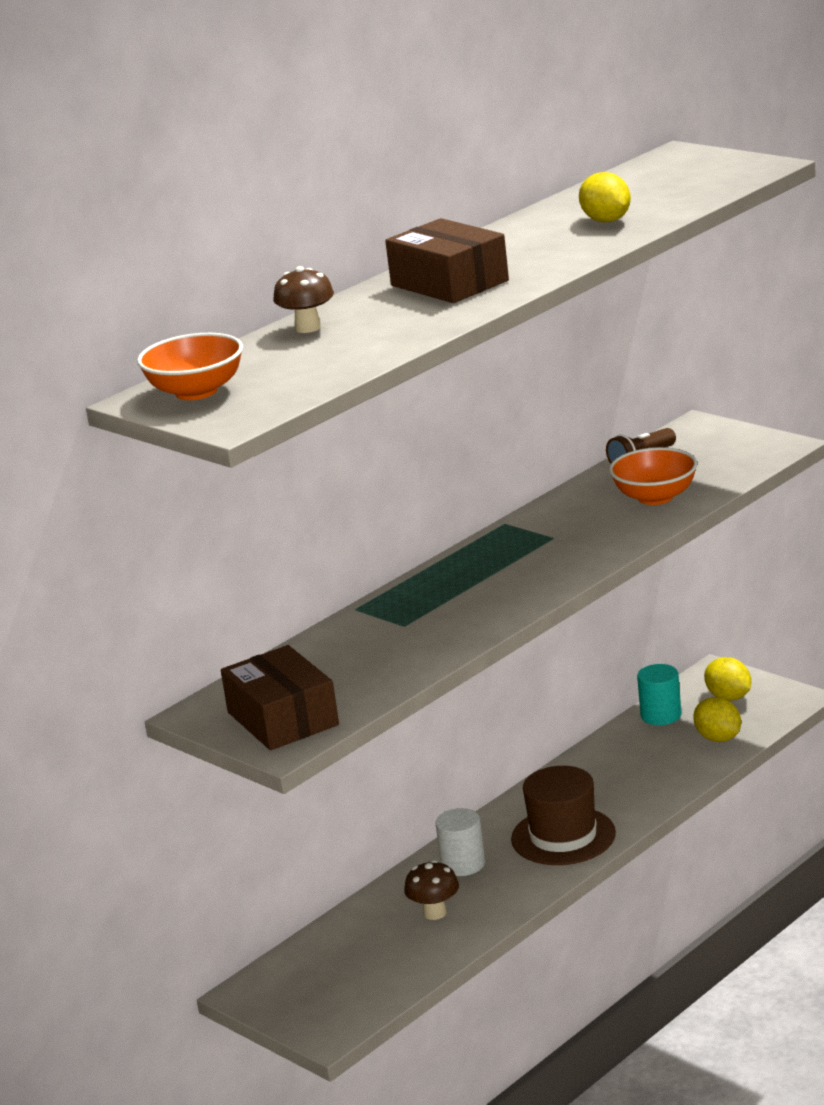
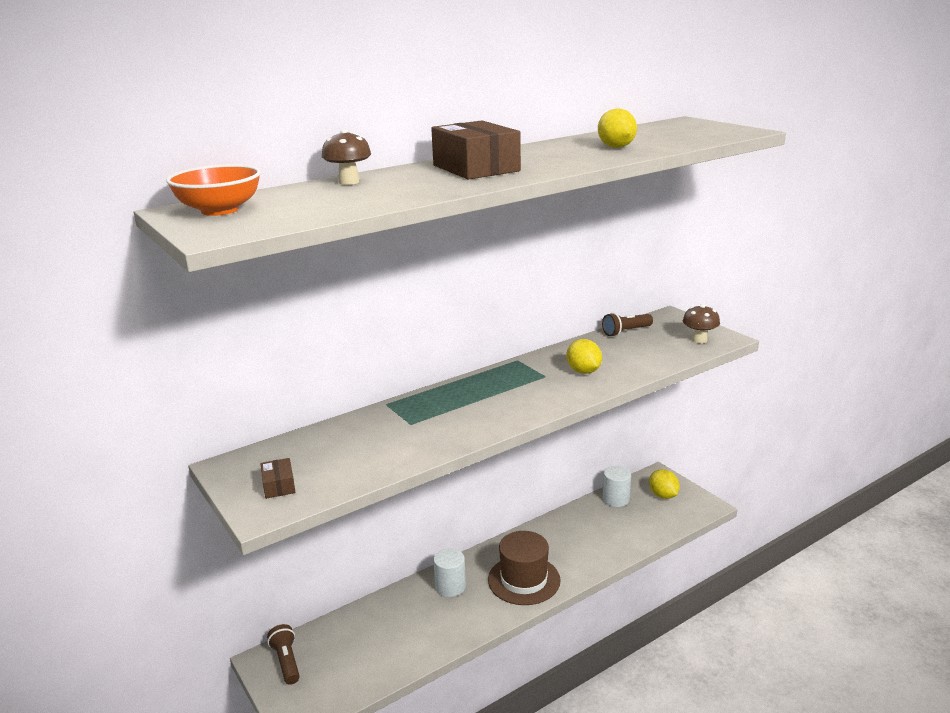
camera: 10 degrees right, 0 degrees up
brown box [221,645,339,750] -> brown box [260,458,296,499], size x0.47
brown mushroom [404,860,459,920] -> brown mushroom moved to [683,304,720,343]
orange bowl [609,447,697,505] -> none
turquoise cylinder [637,664,682,725] -> white cylinder [603,466,631,507]
yellow lemon [693,697,741,742] -> yellow lemon moved to [567,339,602,374]
none -> brown flashlight [267,624,300,685]

